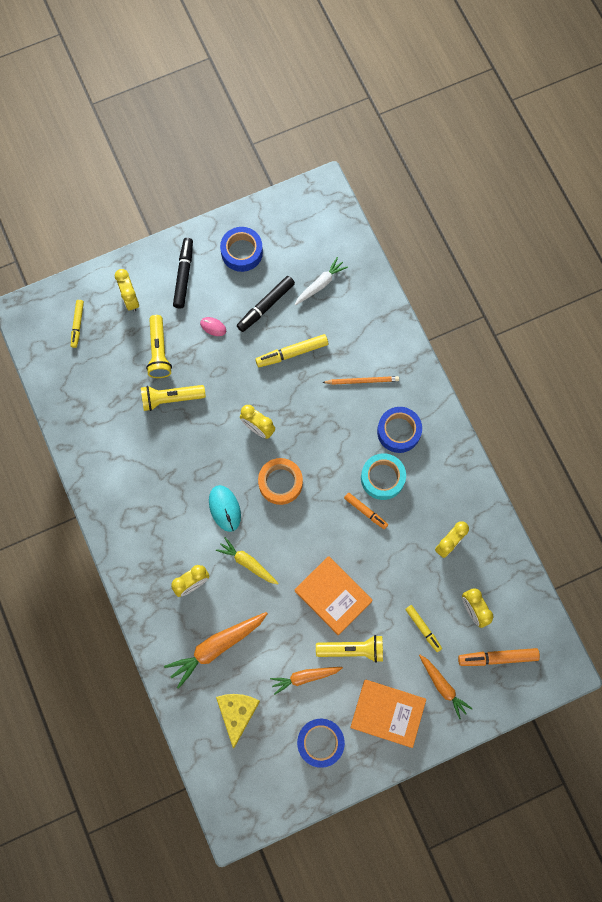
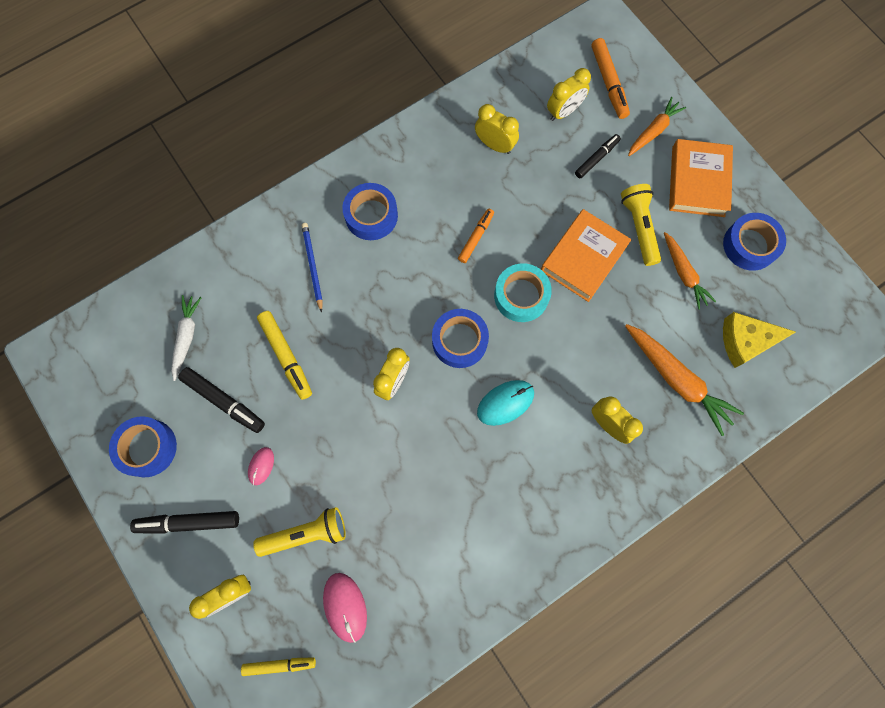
camera: 100 degrees left, 0 degrees up
yellow flashlight [141,385,206,411] -> none
yellow carrot [216,537,279,584] -> none
orange tape [258,458,303,505] -> blue tape [432,309,489,368]
white carrot [295,257,348,306] -> white carrot turned 60 degrees clockwise [171,295,202,381]
orange pencil [322,376,399,385] -> blue pencil [302,223,323,313]
turquoise tape [361,453,406,500] -> turquoise tape moved to [494,263,552,322]
yellow marker [405,605,442,652] -> black marker [575,134,621,178]
none -> pink mouse [323,573,367,643]

